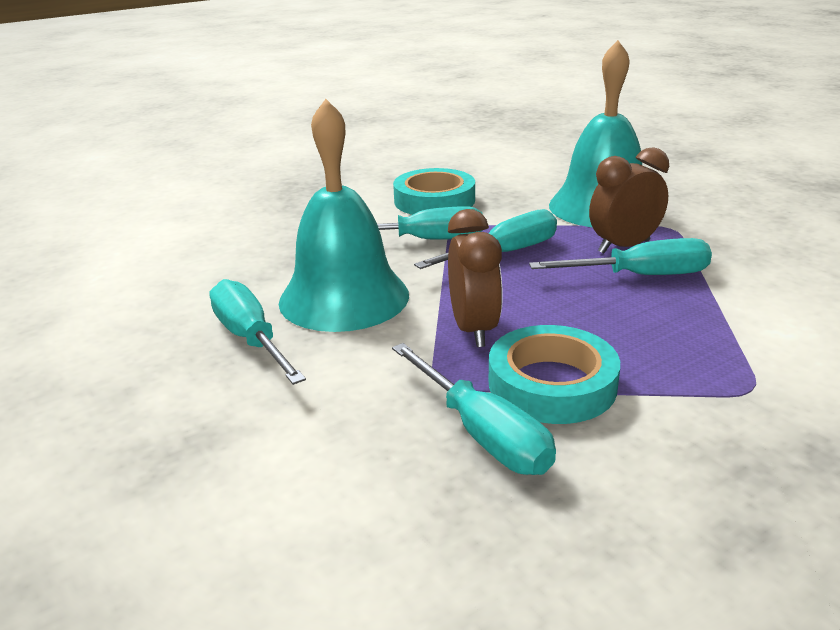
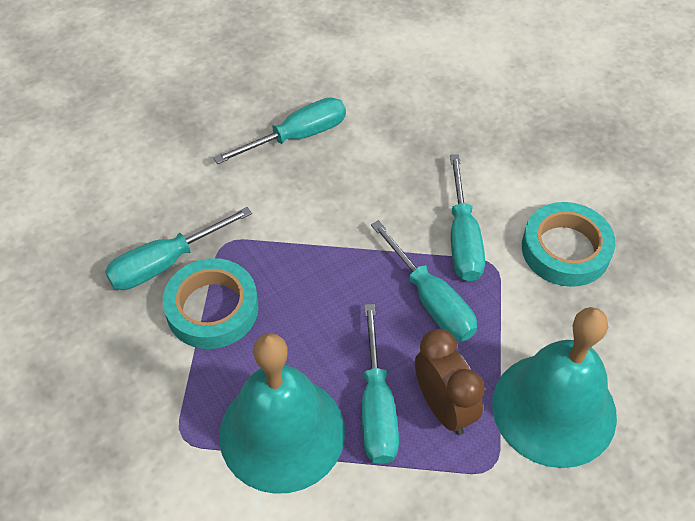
camera: 90 degrees right, 25 degrees up
turquoise bell [279,99,409,332] -> turquoise bell moved to [219,333,345,494]
brown clock [448,209,503,347] -> none

